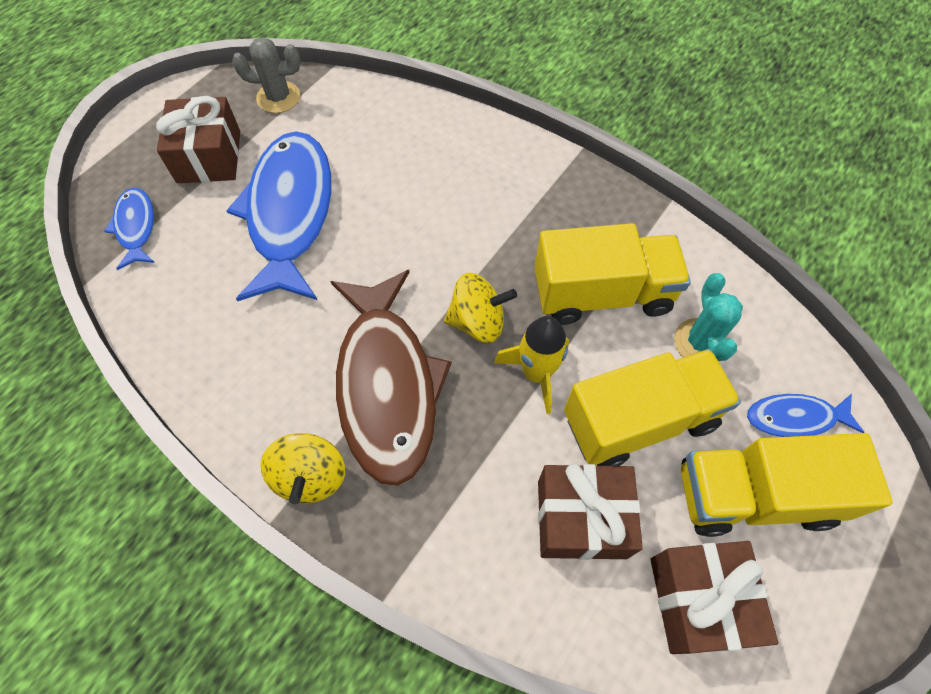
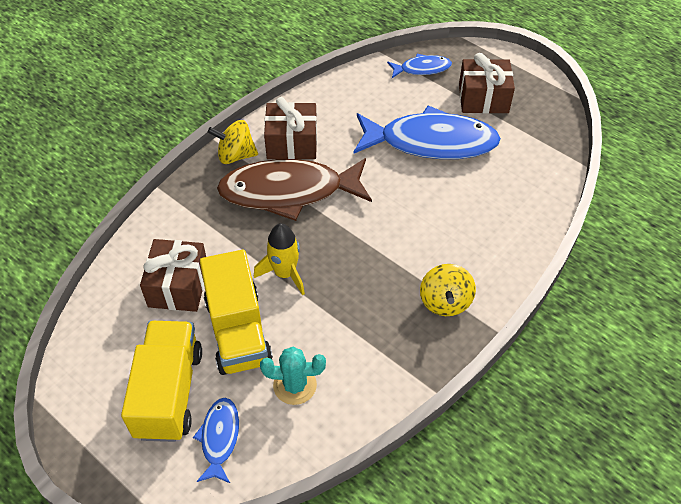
camera: 95 degrees right, 10 degrees down
grey cactus [232,37,301,113] -> none
yellow spinning top [444,273,517,343] -> yellow spinning top moved to [420,264,476,316]
yellow truck [534,223,691,325] -> none
brown gift [650,541,778,654] -> brown gift moved to [264,97,317,159]

